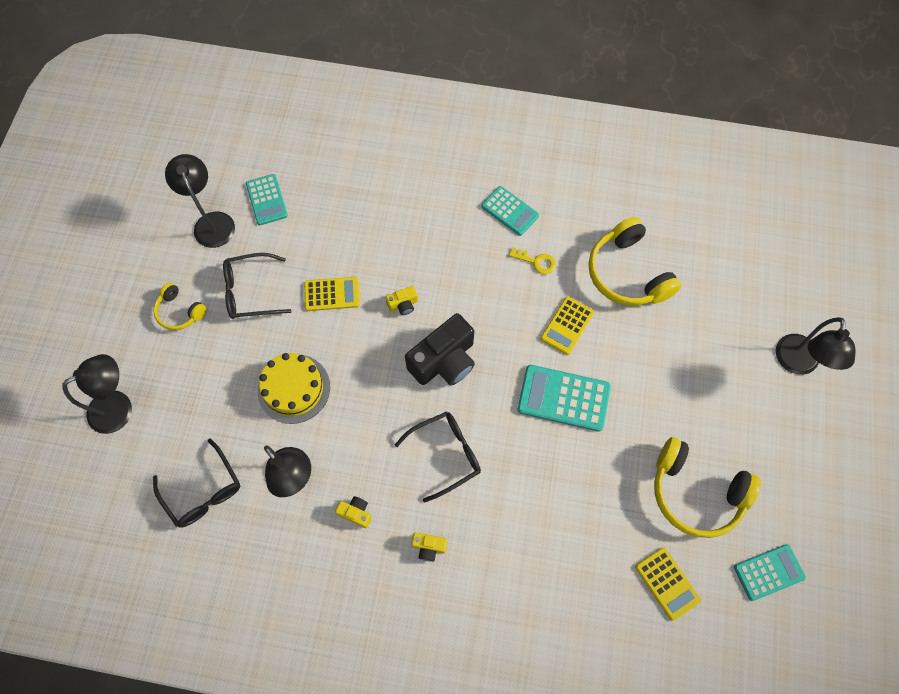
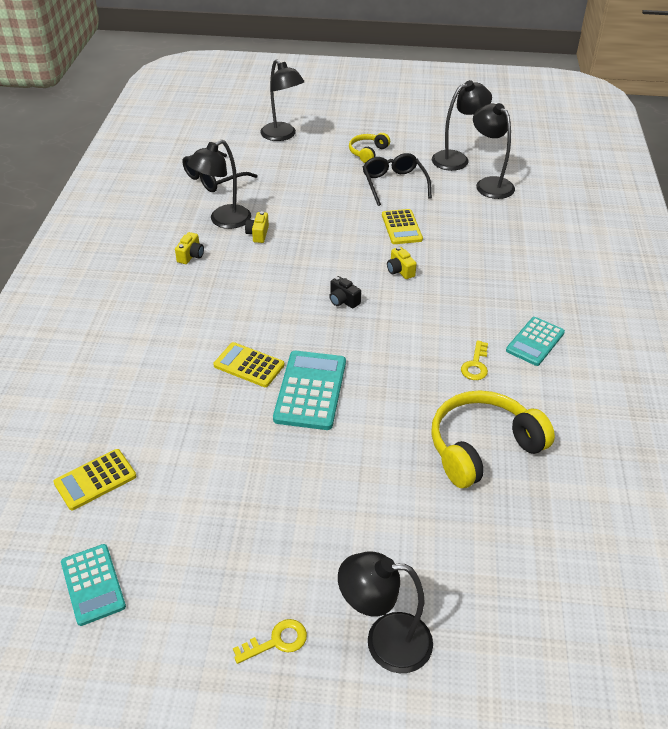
camera: 85 degrees right, 25 degrees down
turquoise calculator [246,174,288,225] -> black lamp [473,103,515,199]
yellow cake [258,353,330,424] -> none
black glasses [395,411,481,503] -> none
black camera [405,313,475,386] -> black camera [329,276,361,309], size x0.45
yellow camera [411,532,448,562] -> yellow camera moved to [245,211,269,243]
yellow calculator [541,296,594,355] -> yellow calculator moved to [213,342,285,387]
yellow headphones [654,437,761,538] -> none
none -> yellow key [233,619,307,664]

